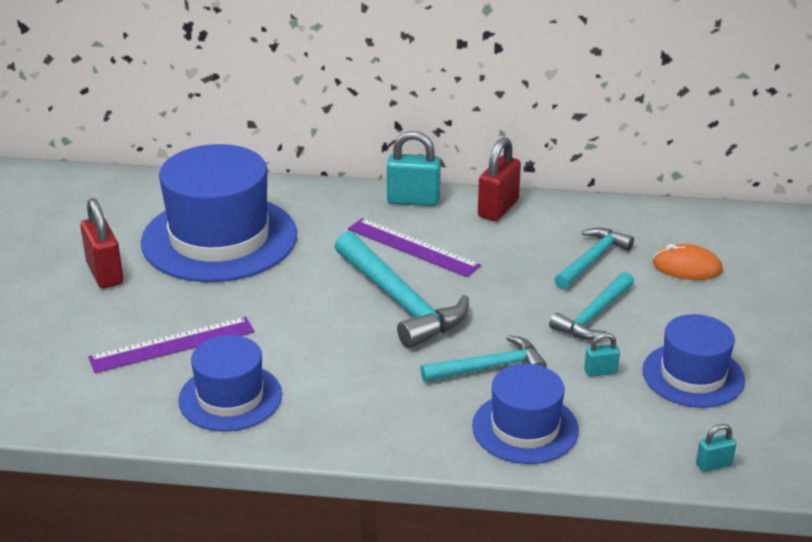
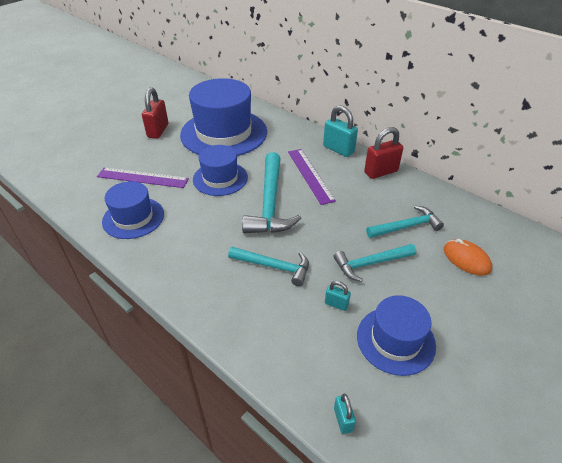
camera: 35 degrees right, 10 degrees up
blue hat [472,364,579,464] -> blue hat moved to [193,145,248,196]
turquoise padlock [696,424,736,472] -> turquoise padlock turned 60 degrees clockwise [334,394,356,434]

